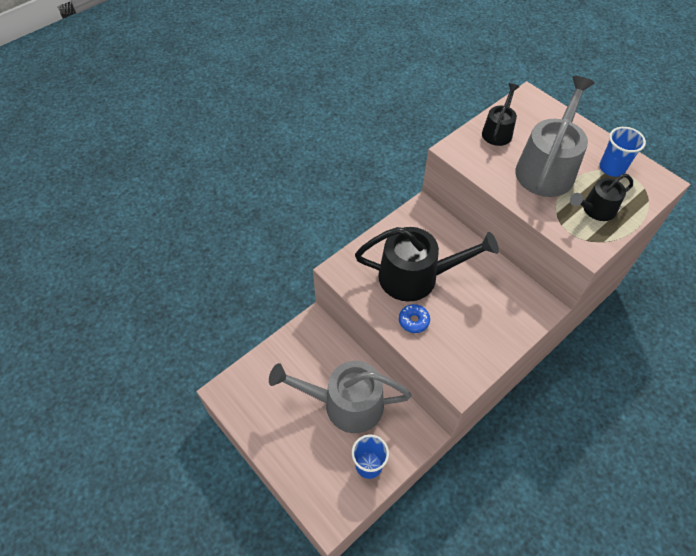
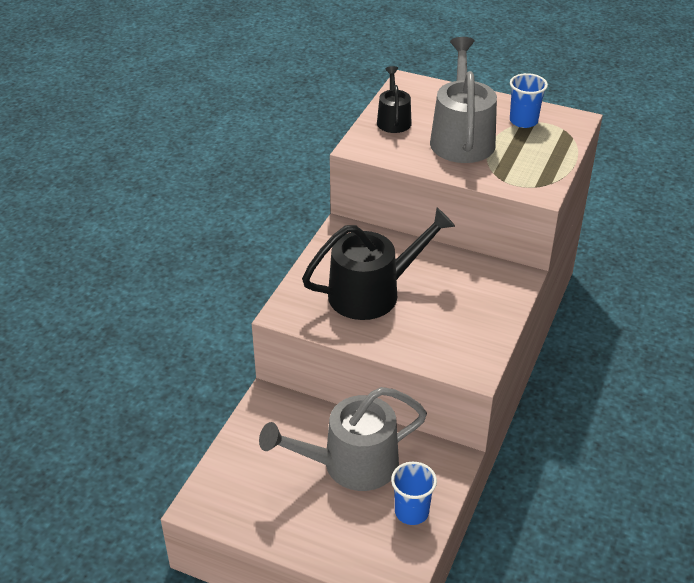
camera: 25 degrees left, 15 degrees down
blue donut [399,304,430,333] -> none
black watering can [570,174,633,221] -> none

